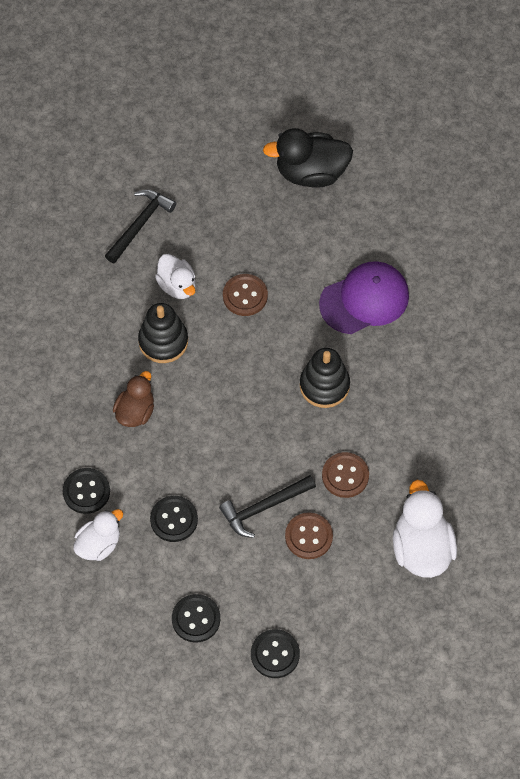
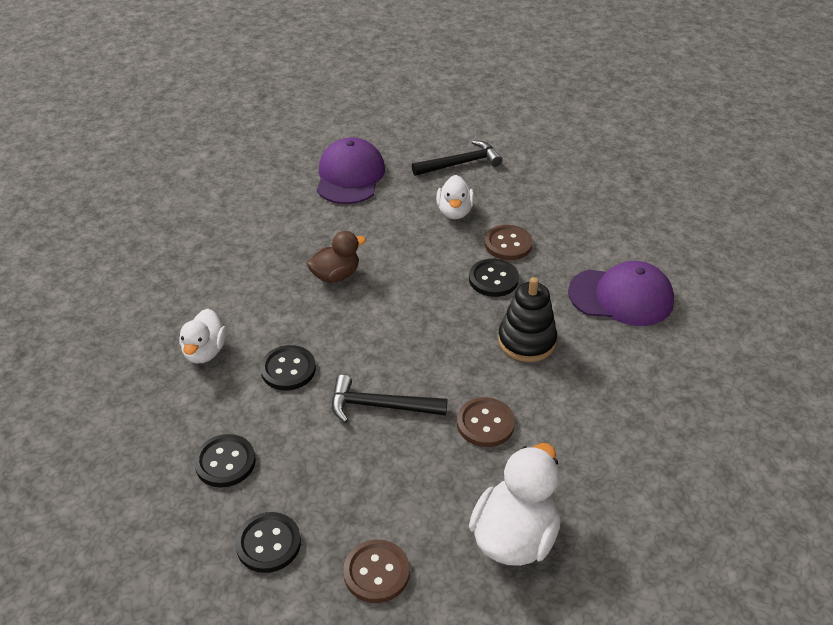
camera: 35 degrees right, 20 degrees down
black button [63,468,110,514] -> black button moved to [469,259,519,297]
white duck [73,509,123,561] -> white duck turned 105 degrees clockwise [180,309,227,363]
black stacking toy [138,303,188,363] -> none
black duck [263,128,353,188] -> none
brown button [285,512,333,559] -> brown button moved to [343,540,410,603]
none -> purple cap [317,137,385,204]

